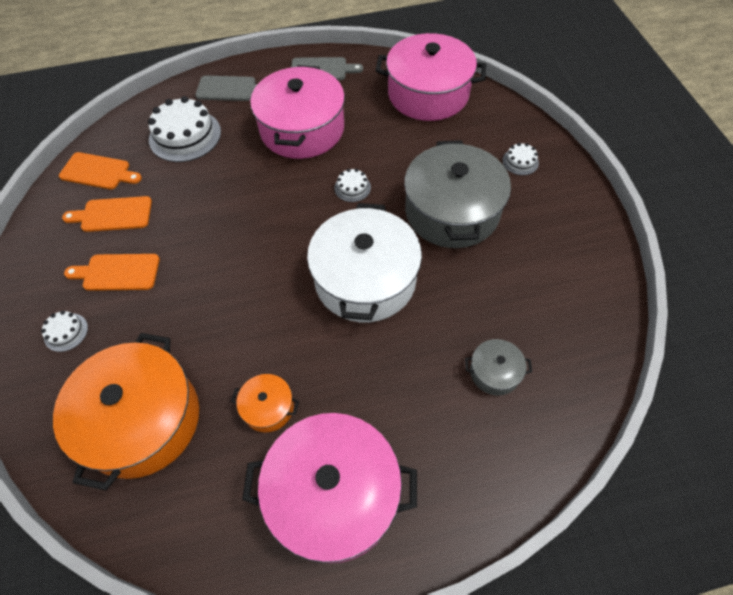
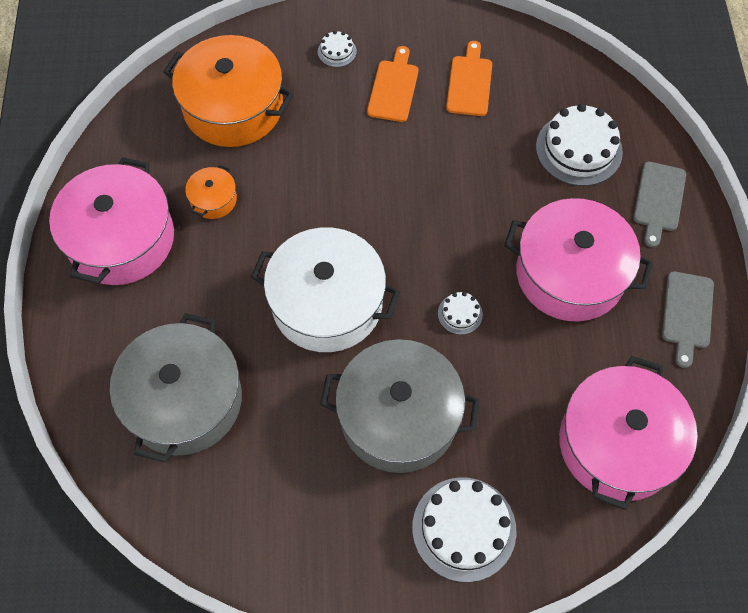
camera: 100 degrees right, 5 degrees up
orange cutting board [59,152,142,189] -> none
grey pot [465,339,532,396] -> grey pot [110,313,242,462], size x2.25
white cake [502,143,539,175] -> white cake [412,477,516,582], size x2.09

